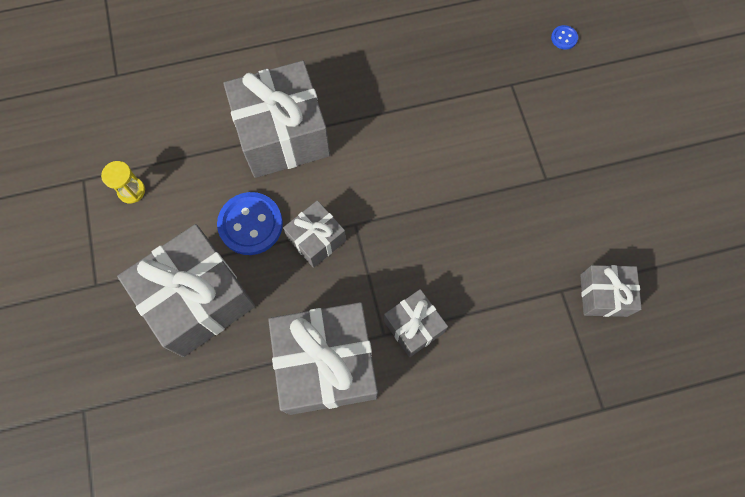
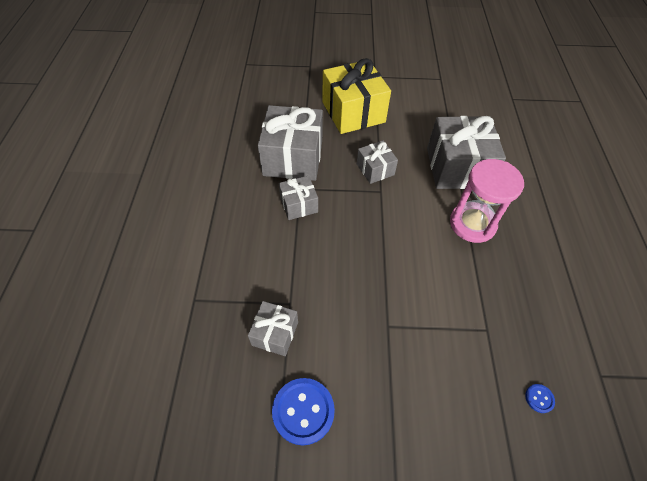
camera: 105 degrees right, 15 degrees down
yellow hourglass [101,161,145,203] -> none
grey gift [117,224,255,357] -> yellow gift [322,58,391,134]
blue button [217,192,283,255] -> blue button moved to [272,378,335,445]
none -> pink hourglass [450,159,524,243]

